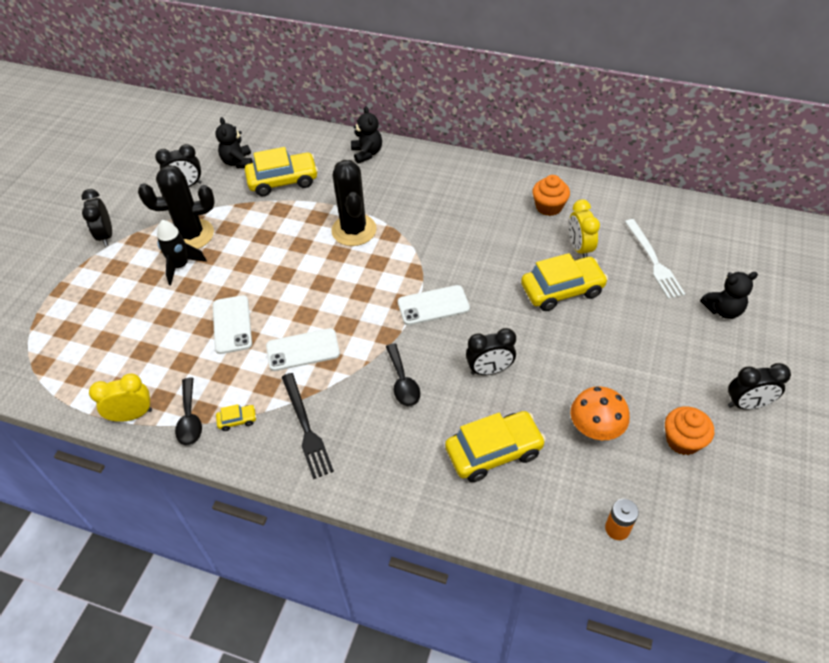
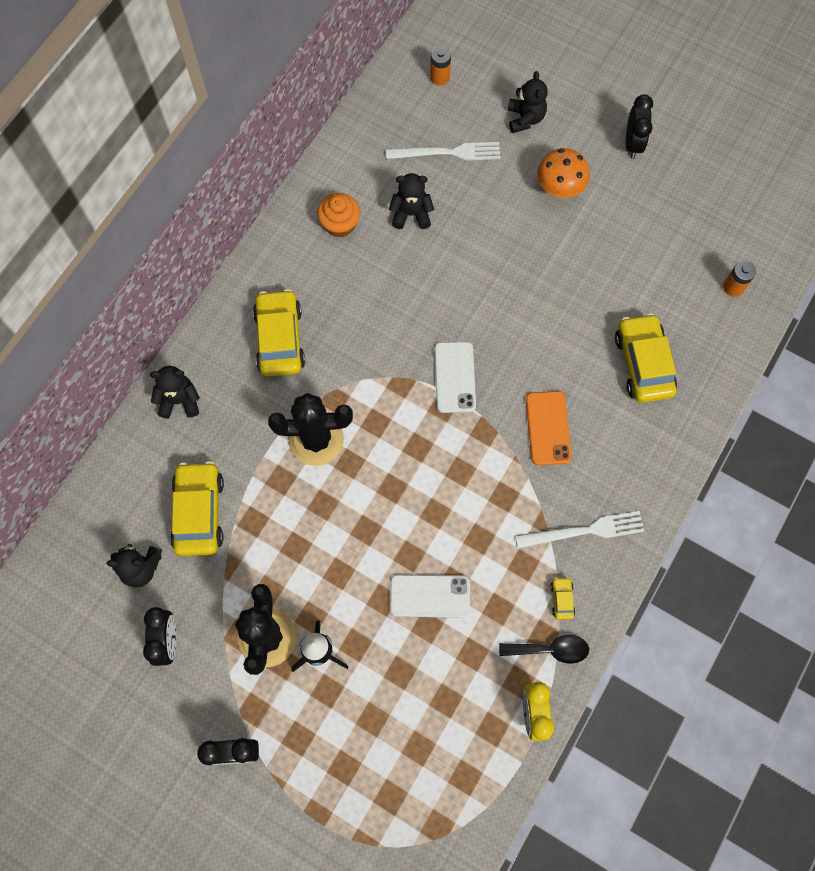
camera: 80 degrees left, 20 degrees up
white phone [266,328,340,371] -> none
black fork [281,373,334,479] -> white fork [515,511,644,548]
black spoon [386,343,420,406] -> orange phone [526,391,572,465]
black clock [466,328,516,375] -> none
yellow car [521,253,608,311] -> yellow car moved to [253,289,305,377]
yellow clock [569,199,600,258] -> black teddy bear [389,173,434,229]
orange mushroom [570,386,630,440] -> orange mushroom moved to [537,148,590,198]
orange cupcake [665,406,714,455] -> none
none -> orange battery [430,46,451,86]

